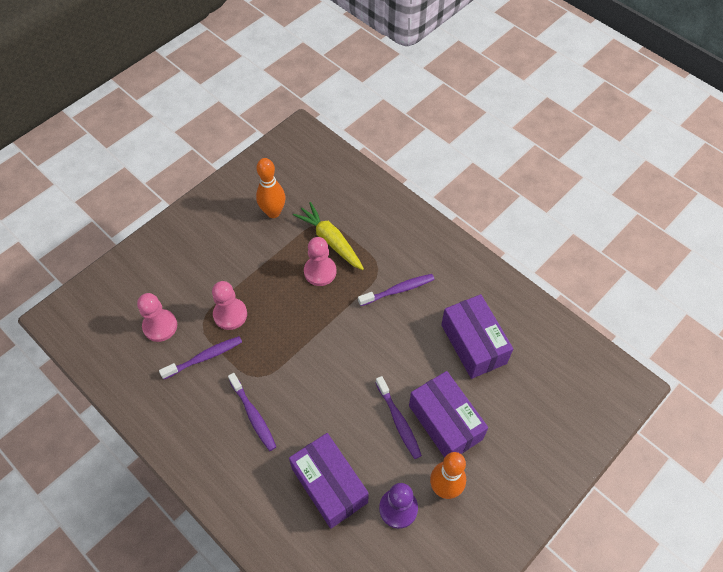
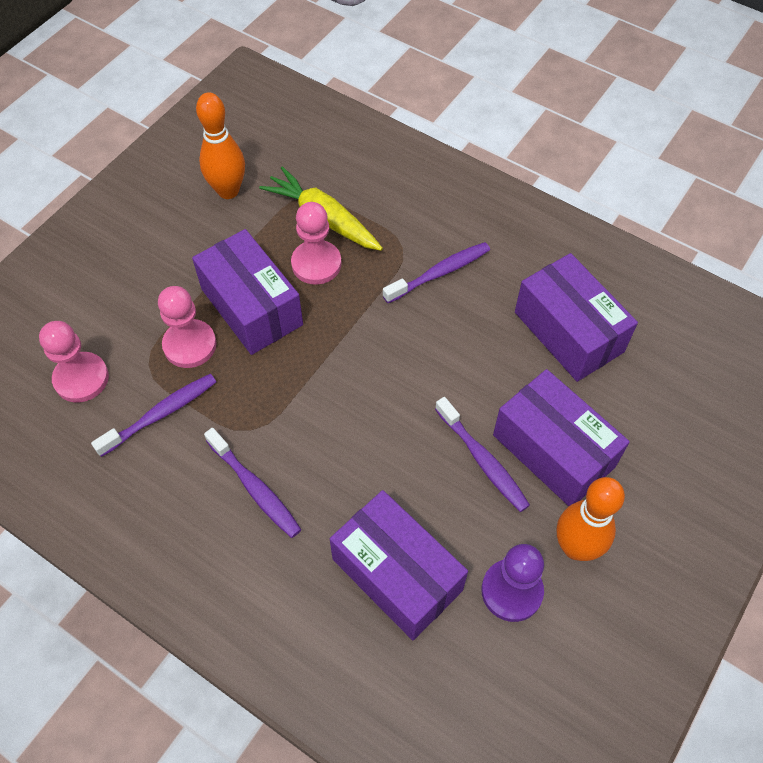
camera: 10 degrees left, 0 degrees up
none -> purple box [192,229,303,355]

